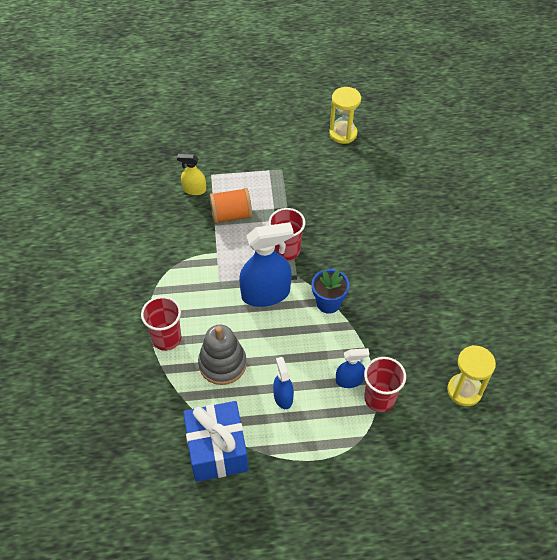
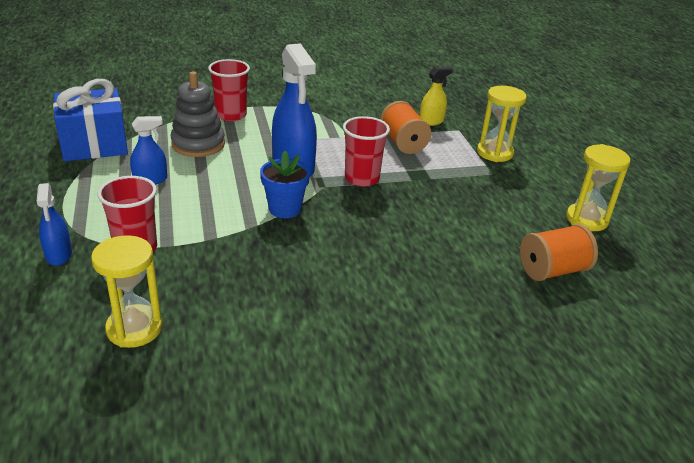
camera: 80 degrees right, 20 degrees down
yellow spray bottle [177,154,206,195] -> yellow spray bottle turned 60 degrees clockwise [420,66,453,126]
blue spray bottle [336,348,369,388] -> blue spray bottle moved to [37,183,72,266]
none -> yellow hourglass [477,86,527,162]
none -> orange spool [520,224,598,281]

